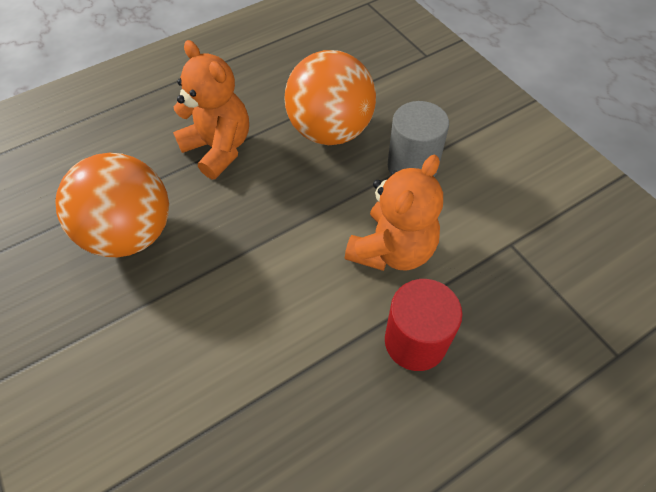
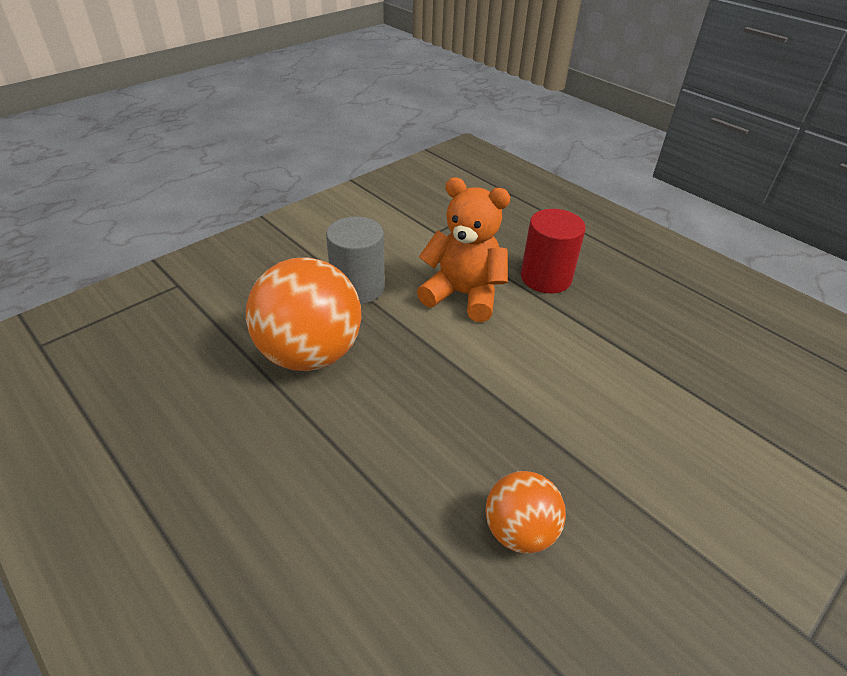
camera: 105 degrees left, 15 degrees down
orange ball [56,153,169,257] -> orange ball [485,471,566,553], size x0.55
orange teddy bear [173,40,249,179] -> none

